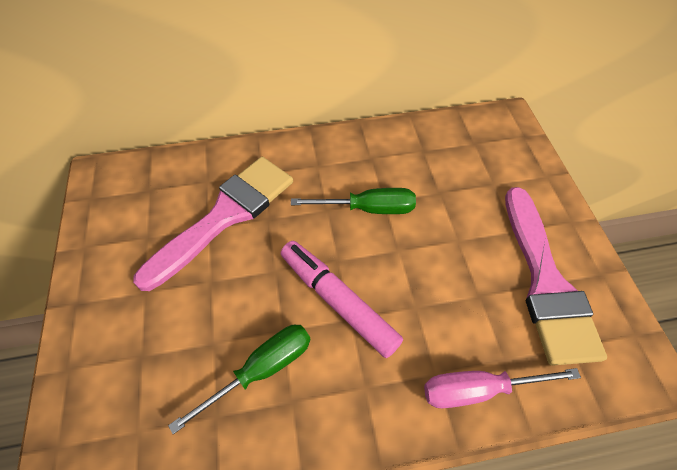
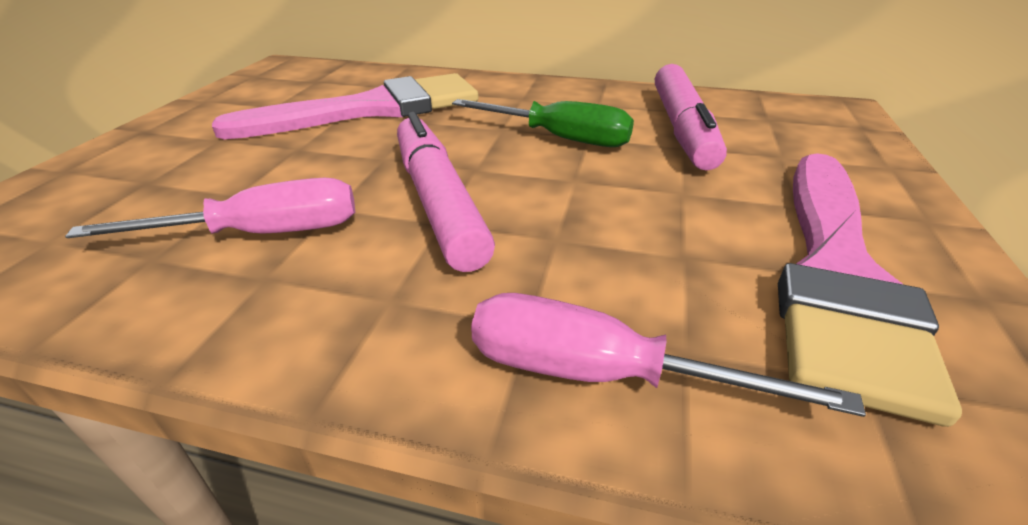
camera: 25 degrees right, 20 degrees down
green screwdriver [168,325,310,434] -> pink screwdriver [65,178,355,238]
none -> pink marker [655,64,727,170]

